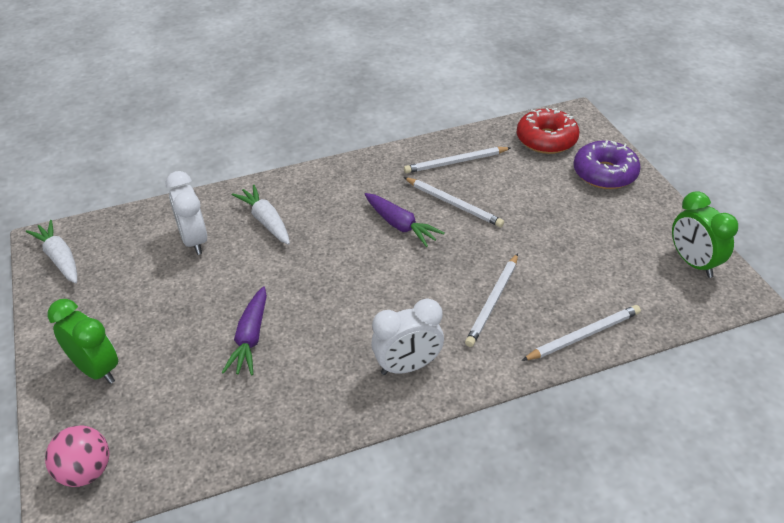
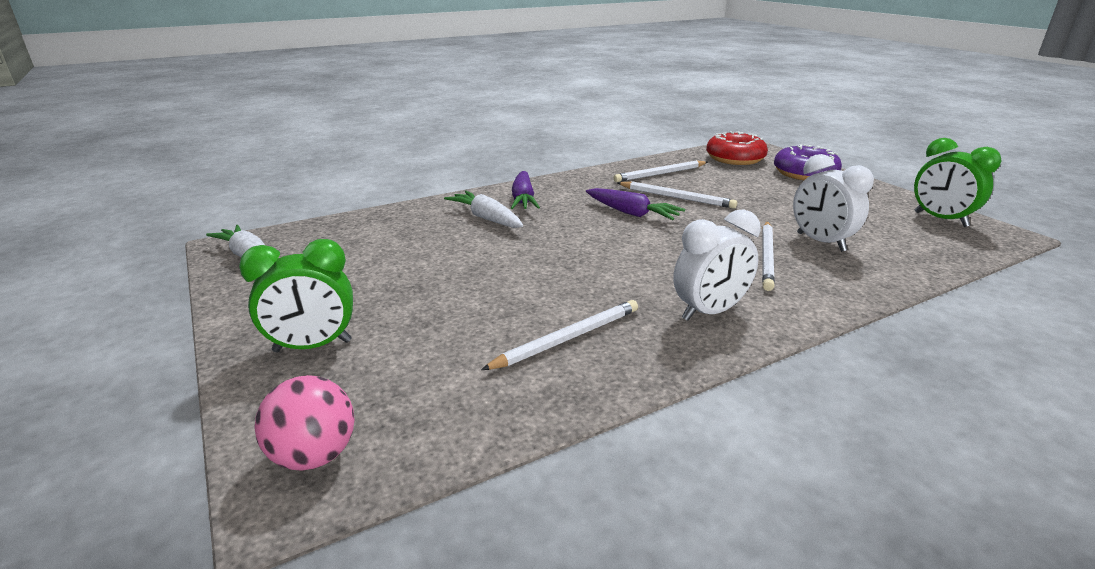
camera: 10 degrees left, 15 degrees down
green clock [47,299,118,384] -> green clock turned 135 degrees clockwise [239,239,353,352]
white clock [165,171,207,255] -> white clock moved to [793,154,874,252]
purple carrot [222,287,267,375] -> purple carrot moved to [511,171,540,209]
white pencil [522,305,641,361] -> white pencil moved to [481,300,638,370]

